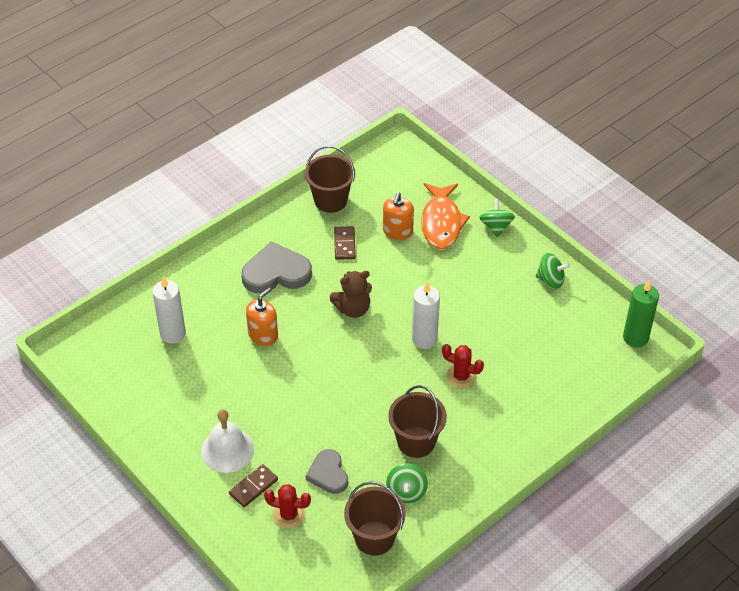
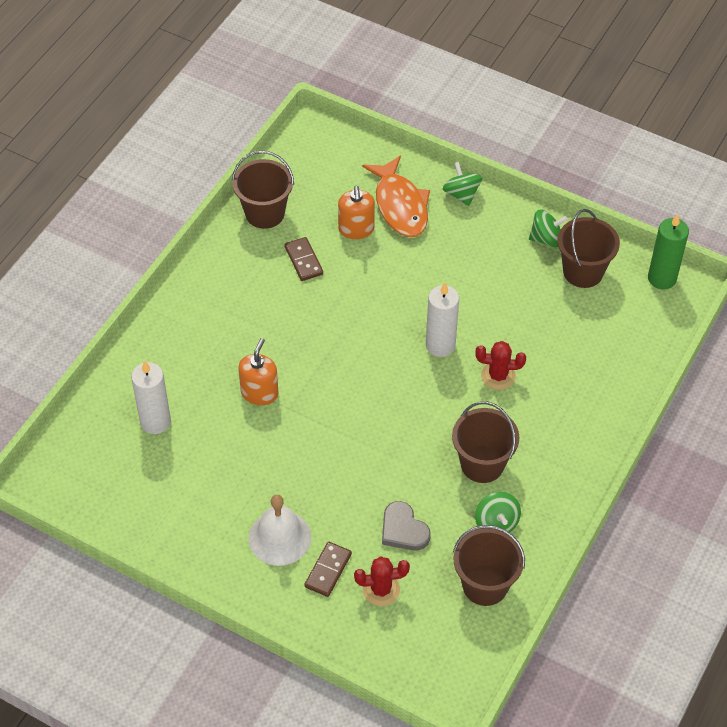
camera: 20 degrees left, 5 degrees up
grey heart [241,241,312,293] -> none
brown teddy bear [330,271,372,318] -> none
none -> brown bucket [558,209,620,288]

